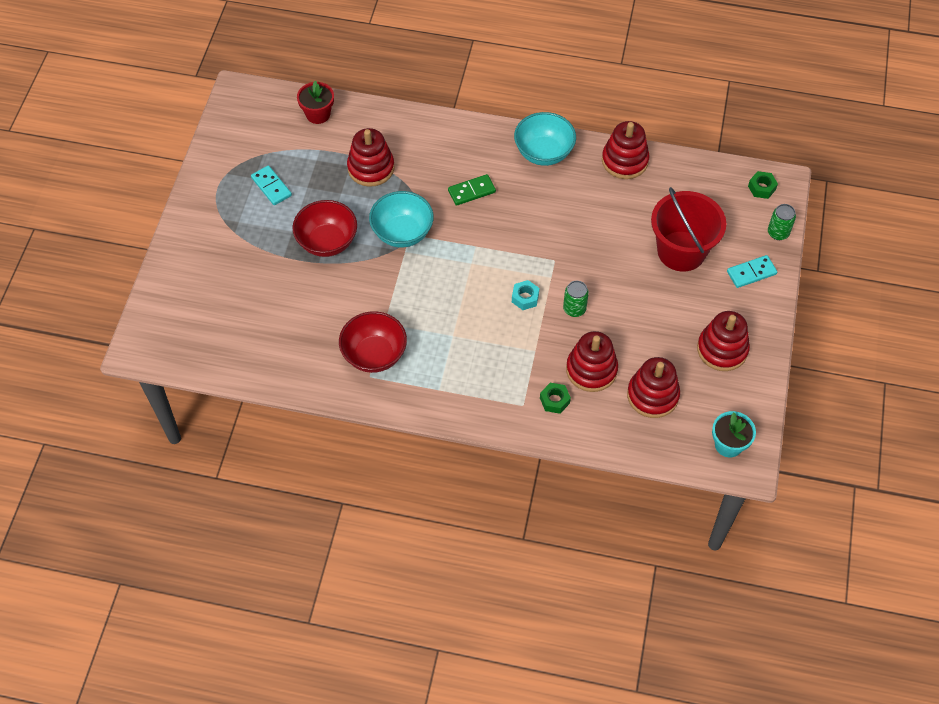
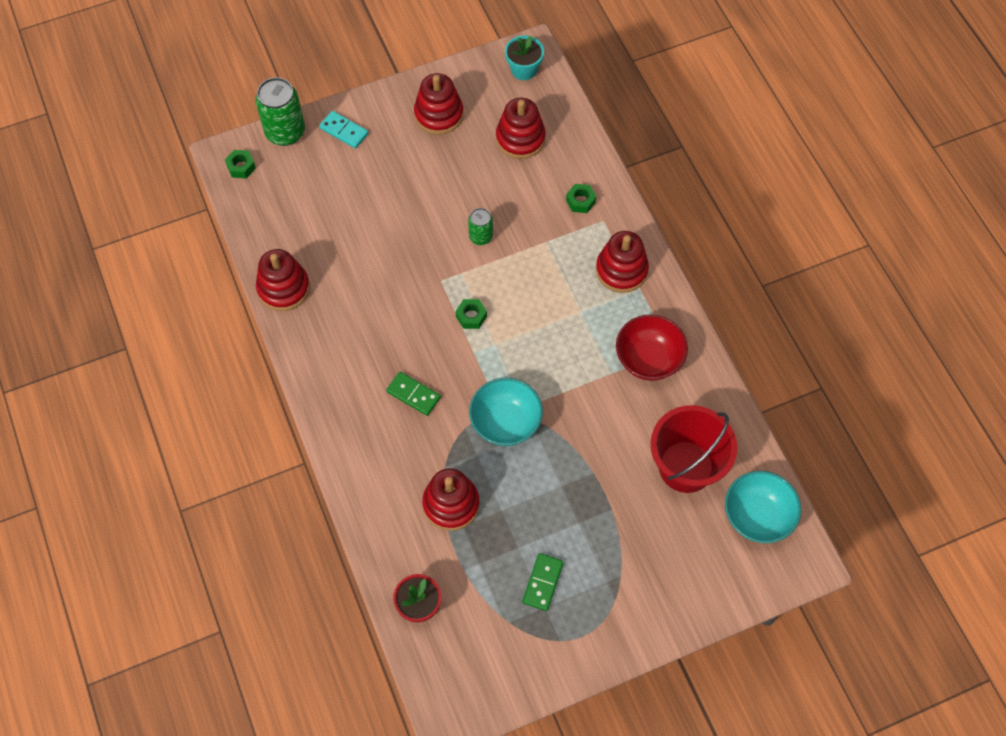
camera: 125 degrees left, 5 degrees up
turquoise domino [251,165,292,205] -> green domino [522,553,564,611]
red bowl [292,200,357,257] -> none
turquoise nut [512,280,539,310] -> none
turquoise bowl [514,112,576,166] -> turquoise bowl moved to [725,471,801,543]
red stacking toy [566,331,618,392] -> red stacking toy moved to [596,231,649,293]
red bucket [651,187,726,272] -> red bucket moved to [651,405,737,493]
green can [768,204,796,240] -> green can [255,77,305,146], size x1.78
none -> green nut [456,299,487,329]

